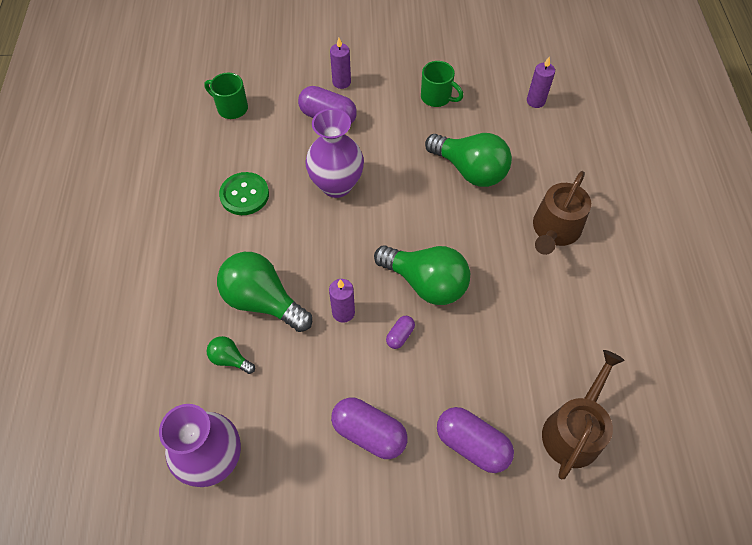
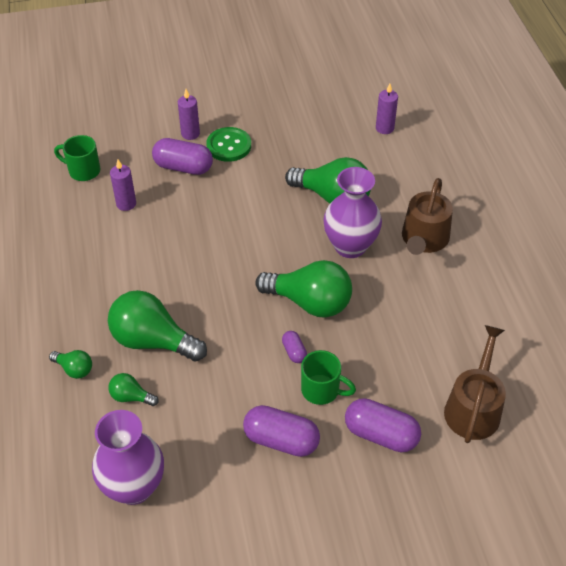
camera: 10 degrees left, 10 degrees down
green button [219,172,269,215] -> green button moved to [206,127,251,162]
purple vase [305,108,364,198] -> purple vase moved to [323,167,382,258]
purple candle [329,279,355,323] -> purple candle moved to [110,160,136,211]
purple capsule [386,316,415,349] -> purple capsule turned 45 degrees counterclockwise [282,331,307,363]
green mug [421,61,464,107] -> green mug moved to [301,350,356,405]
none -> green light bulb [49,350,92,379]

